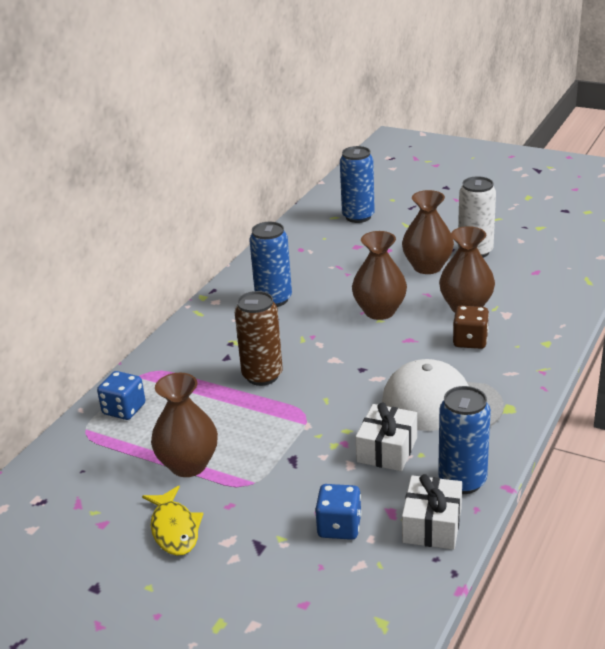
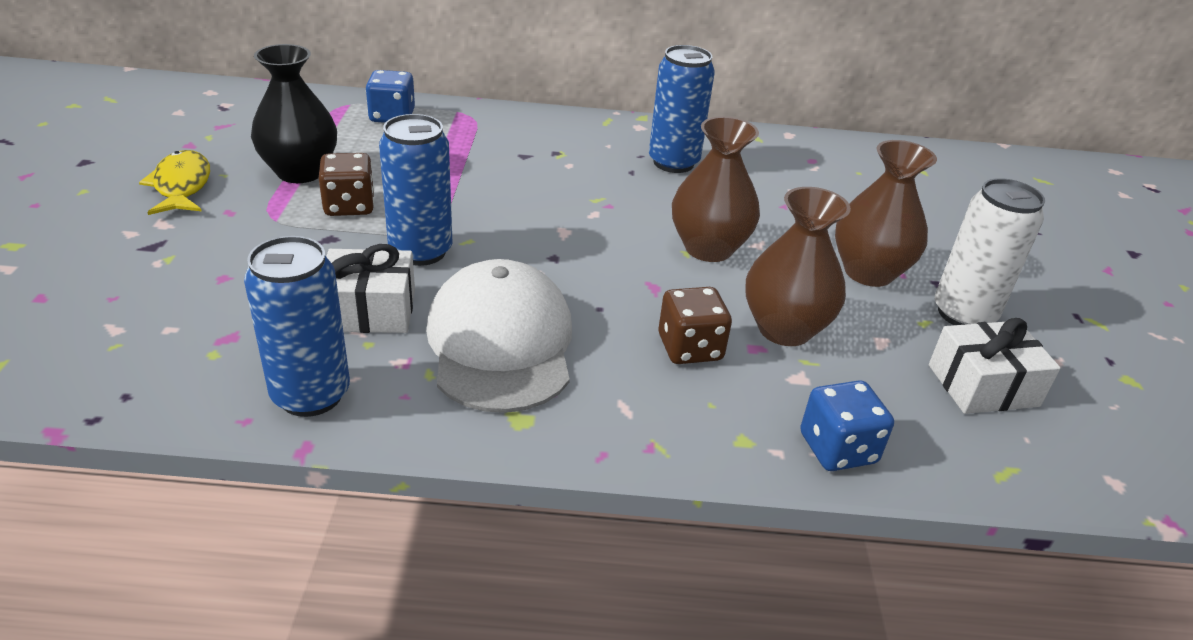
camera: 60 degrees right, 5 degrees up
yellow fish [142,486,203,556] -> yellow fish turned 120 degrees clockwise [139,150,210,215]
brown vase [151,373,218,477] -> black vase [251,44,337,183]
brown can [235,291,283,386] -> none
blue dice [315,484,362,540] -> blue dice moved to [800,380,894,471]
blue can [340,146,375,223] -> blue can moved to [379,114,452,266]
white gift [402,474,462,550] -> white gift moved to [929,318,1061,414]
none -> brown dice [319,153,374,216]

